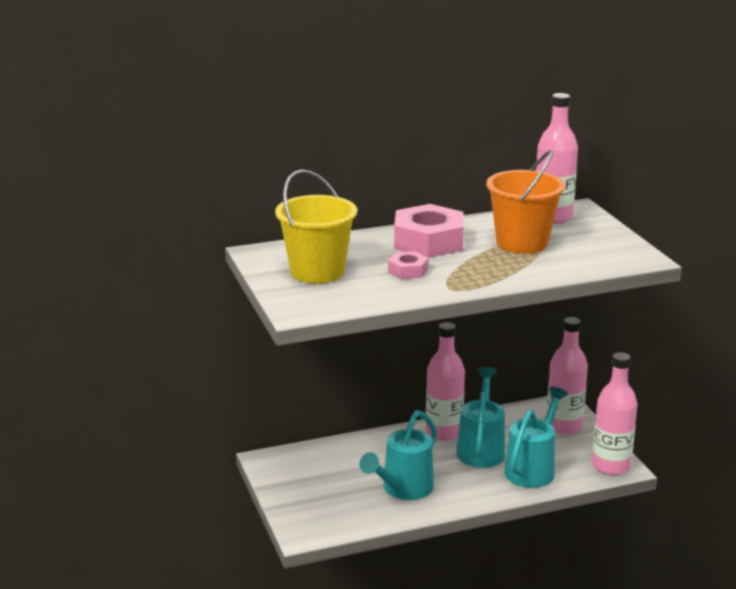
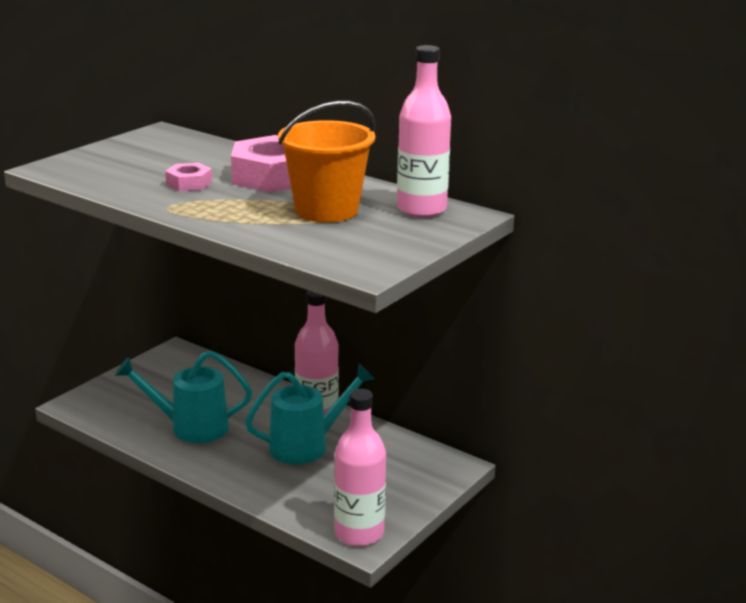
camera: 55 degrees right, 0 degrees up
yellow bucket [275,170,357,284] -> none
turquoise watering can [504,386,568,488] -> none
pink bottle [547,317,588,435] -> none

